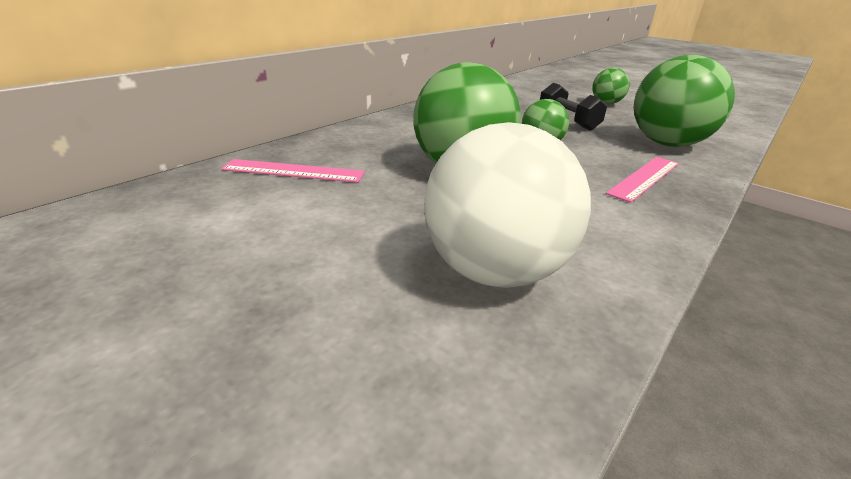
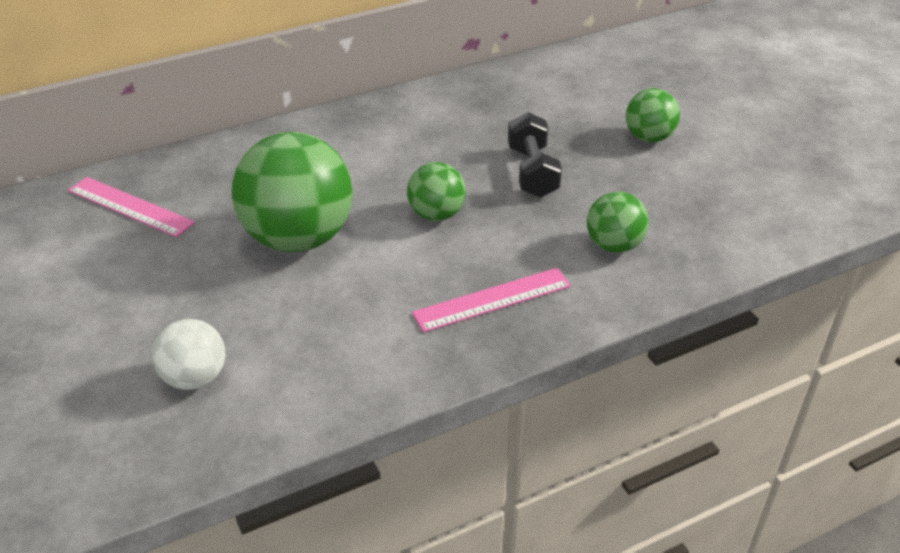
camera: 25 degrees right, 10 degrees up
white ball [424,122,591,288] -> white ball [152,319,225,390], size x0.52
green ball [634,55,735,147] -> green ball [587,192,649,253], size x0.52

